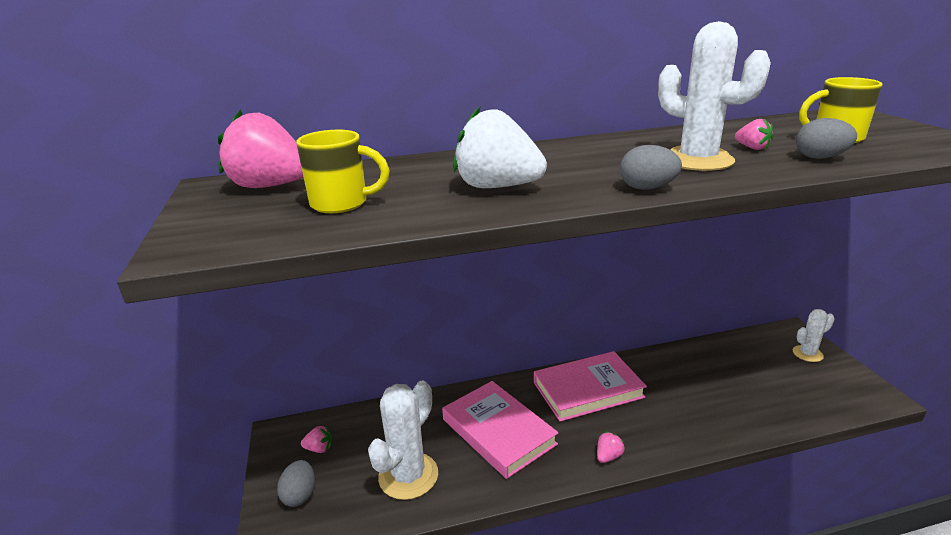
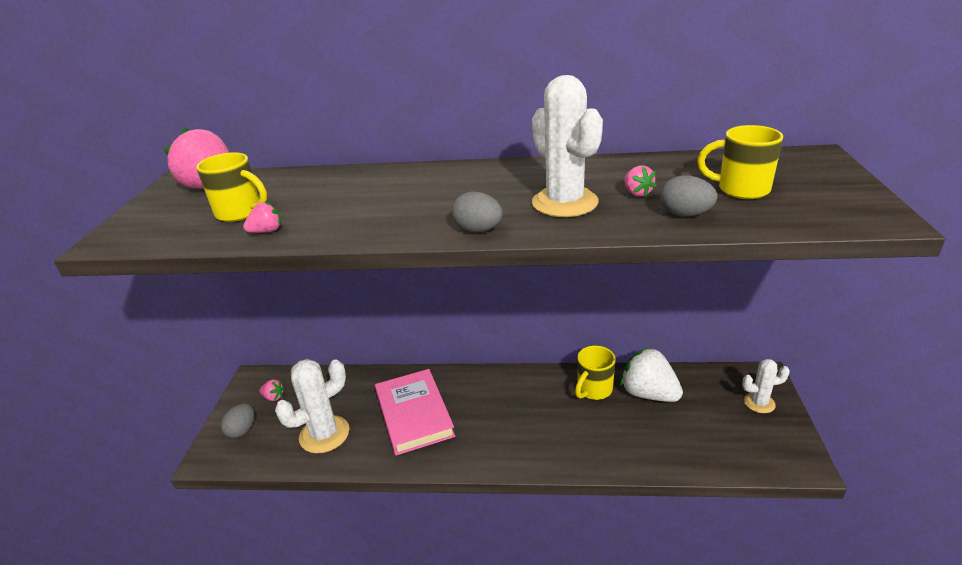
camera: 20 degrees right, 5 degrees up
white strawberry [453,106,547,188] -> white strawberry moved to [620,347,683,402]
pink book [534,351,647,422] -> none
pink strawberry [597,431,625,463] -> pink strawberry moved to [243,201,281,233]
none -> yellow mug [575,346,615,400]

